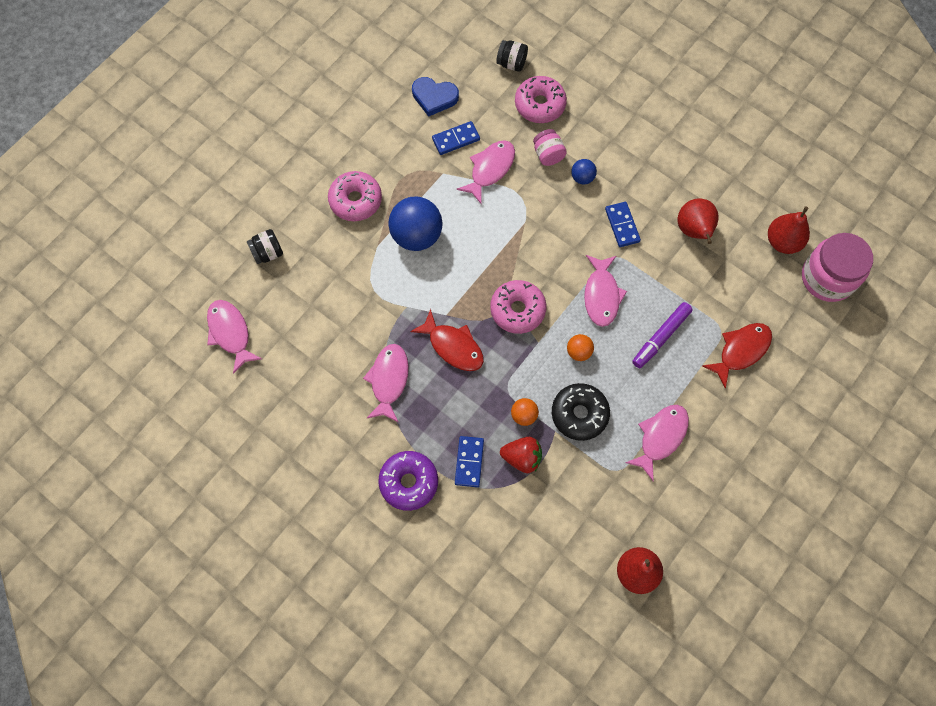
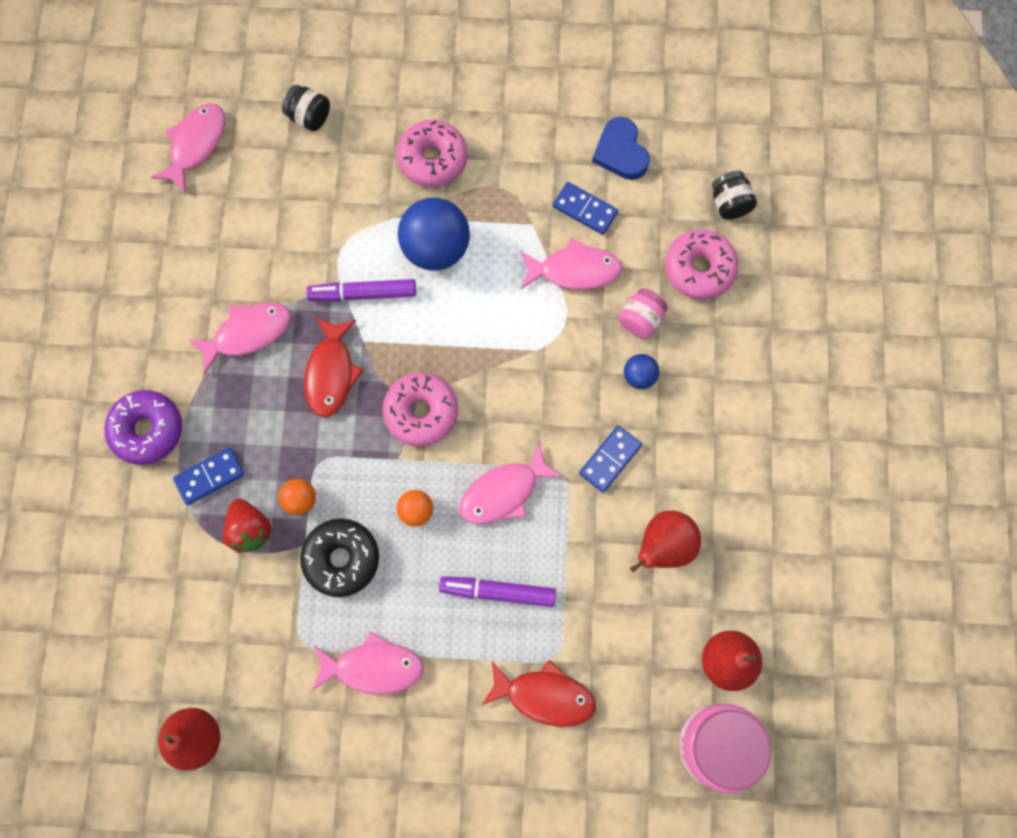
camera: 55 degrees right, 5 degrees up
none -> purple marker [306,279,416,302]

